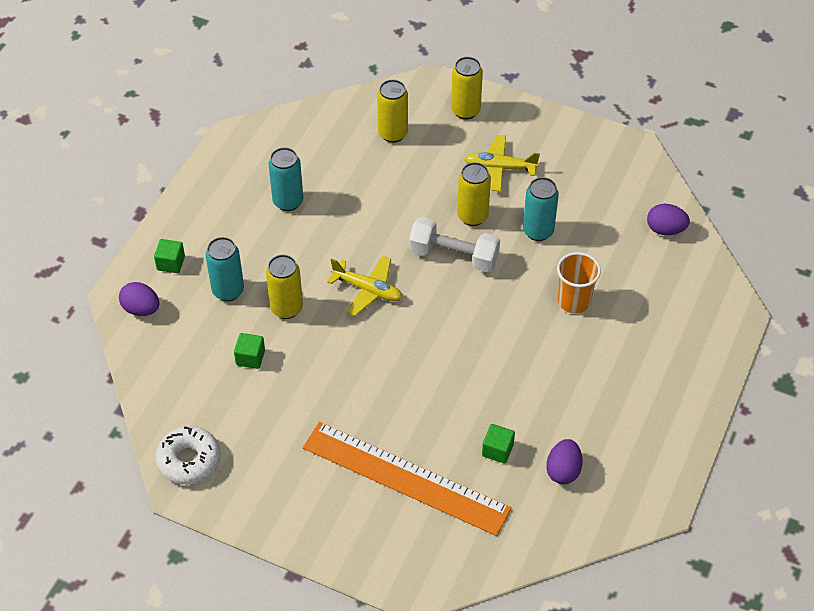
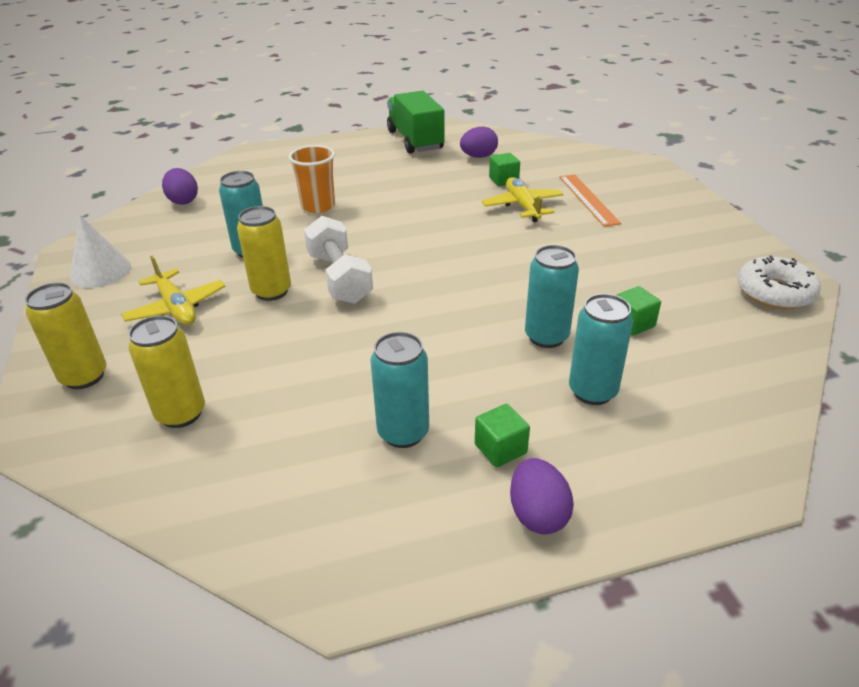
camera: 130 degrees left, 15 degrees down
purple egg [119,282,160,316] -> purple egg moved to [510,458,574,534]
green cube [154,239,185,273] -> green cube moved to [475,404,530,467]
yellow can [266,255,303,319] -> turquoise can [525,245,579,348]
orange ruler [303,422,512,536] -> orange ruler [560,174,621,227], size x0.54
yellow plane [327,256,403,316] -> yellow plane moved to [482,177,563,222]
none -> white cone [70,215,131,288]
none -> green truck [387,91,445,154]

